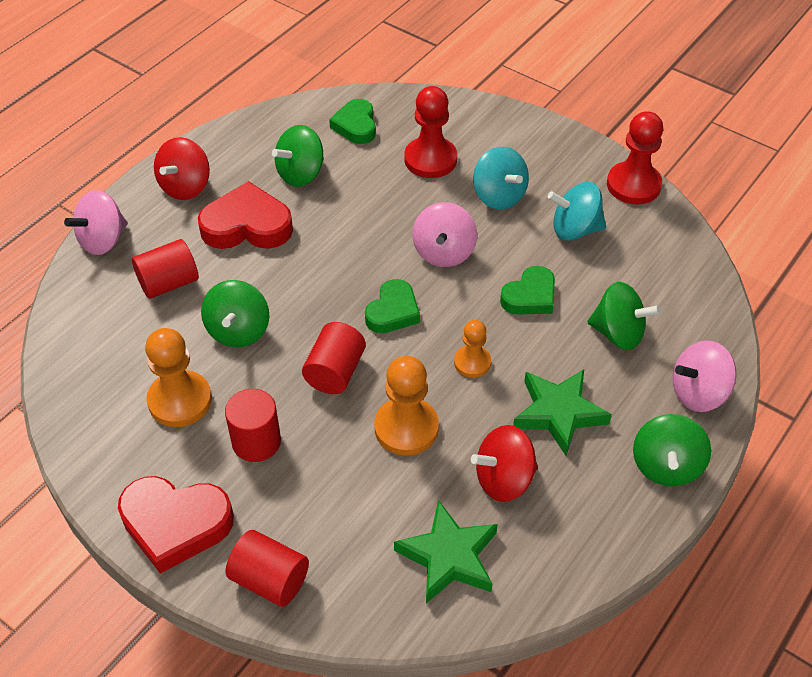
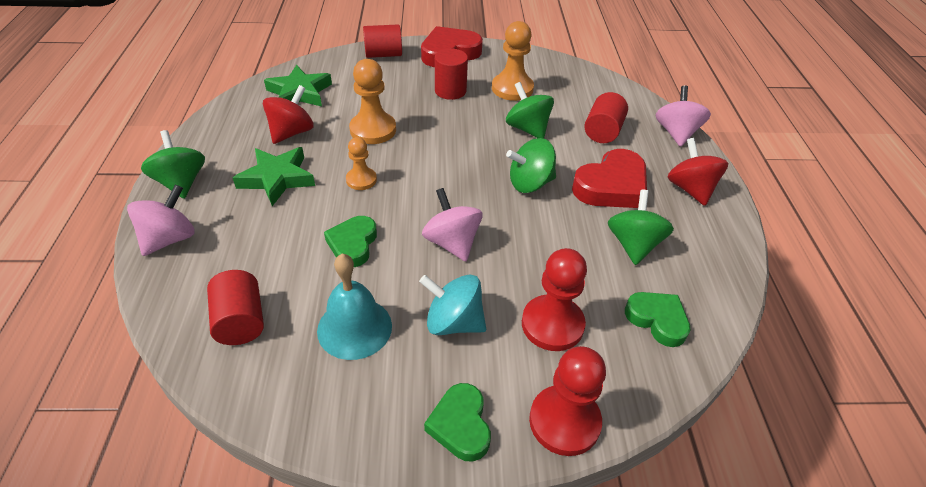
camera: 140 degrees right, 5 degrees down
red cylinder [302,322,366,394] -> red cylinder moved to [207,270,264,345]
green heart [365,279,420,333] -> green heart moved to [424,383,491,462]
turquoise spinning top [548,182,606,241] -> turquoise bell [317,254,392,360]
green spinning top [588,282,661,350] -> green spinning top moved to [506,138,556,193]
red pawn [607,111,663,204] -> red pawn moved to [529,346,606,456]

